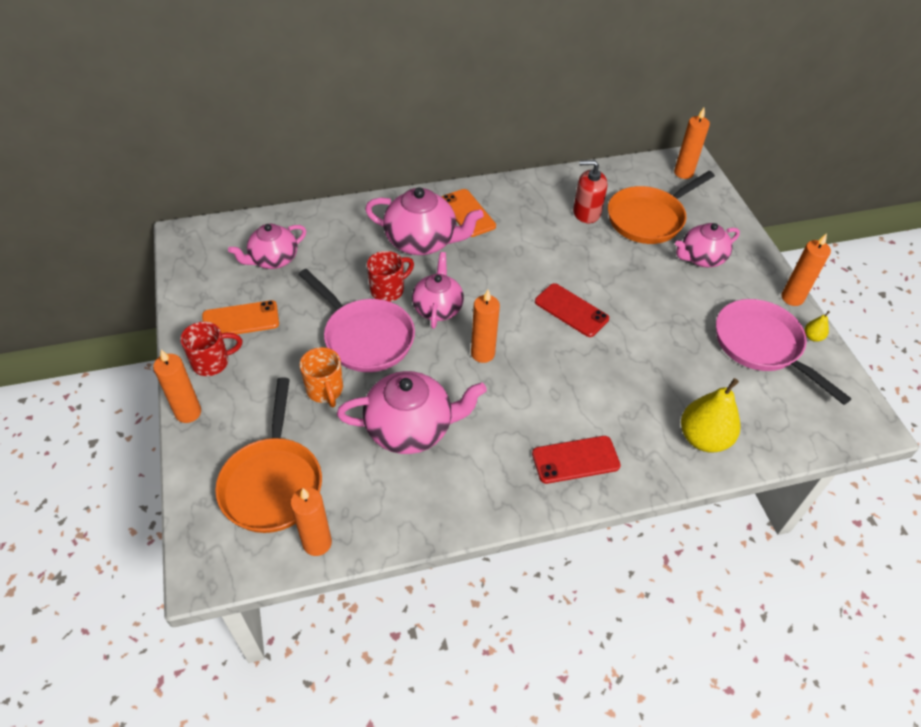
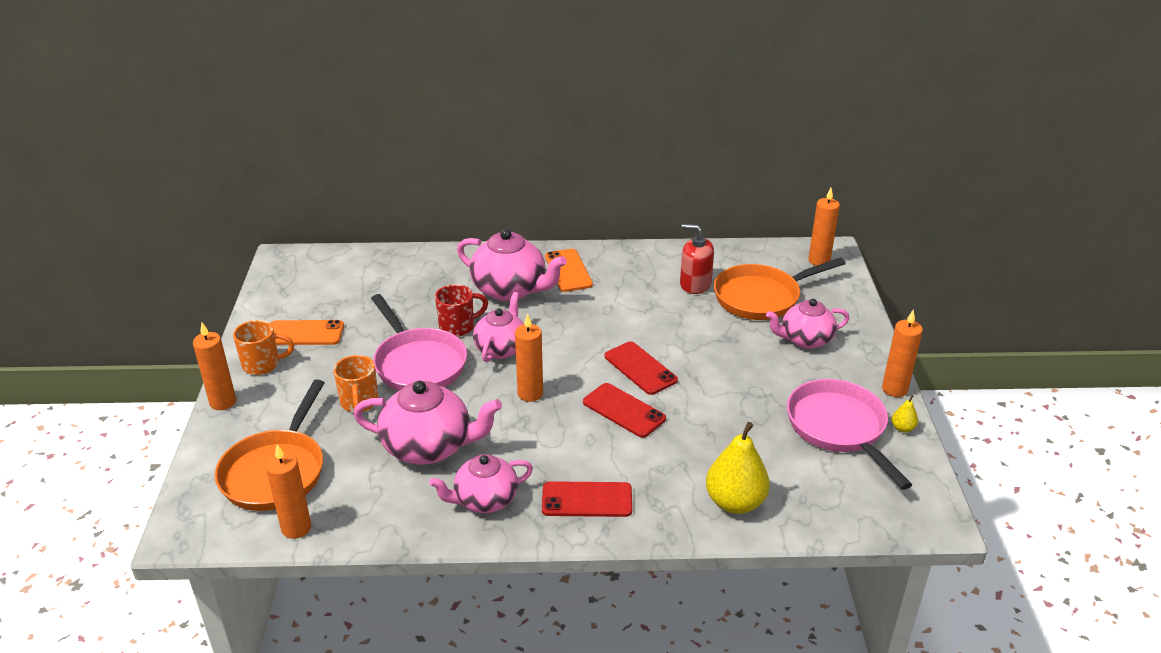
camera: 15 degrees right, 15 degrees down
red mug [180,322,243,376] -> orange mug [233,320,294,375]
pink teapot [228,224,306,269] -> pink teapot moved to [429,454,533,513]
none -> red phone [583,383,666,438]

